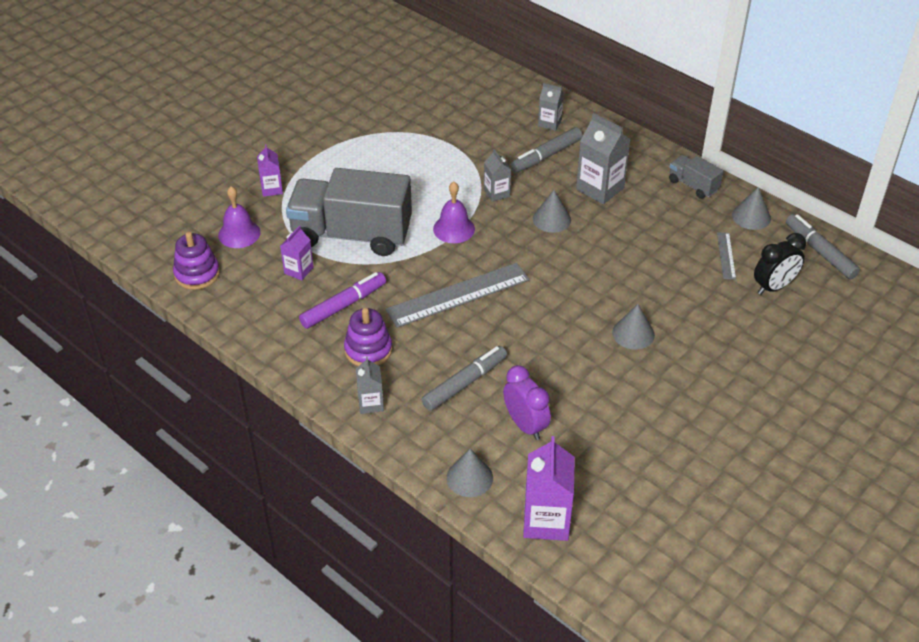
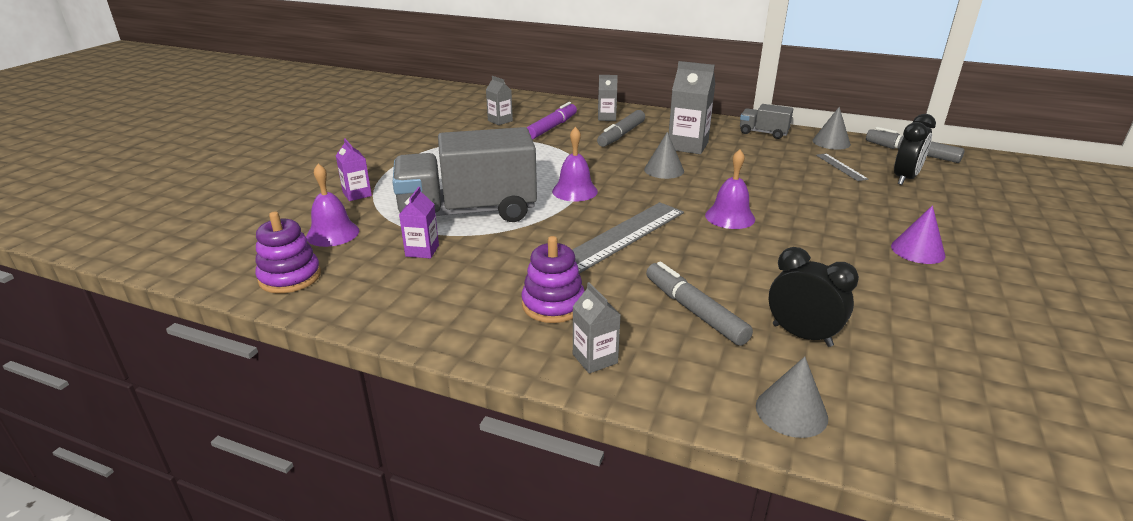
camera: 20 degrees left, 15 degrees down
purple marker [299,272,386,329] -> purple marker moved to [526,102,577,139]
grey marker [421,346,507,411] -> grey marker turned 60 degrees counterclockwise [646,262,753,346]
grey carton [484,149,511,202] -> grey carton moved to [486,76,513,125]
purple clock [503,365,551,440] -> black clock [769,247,859,347]
purple carton [523,436,575,541] -> none
grey cone [612,304,655,350] -> none
none -> purple bell [705,149,755,229]
none -> purple cone [891,205,946,264]

